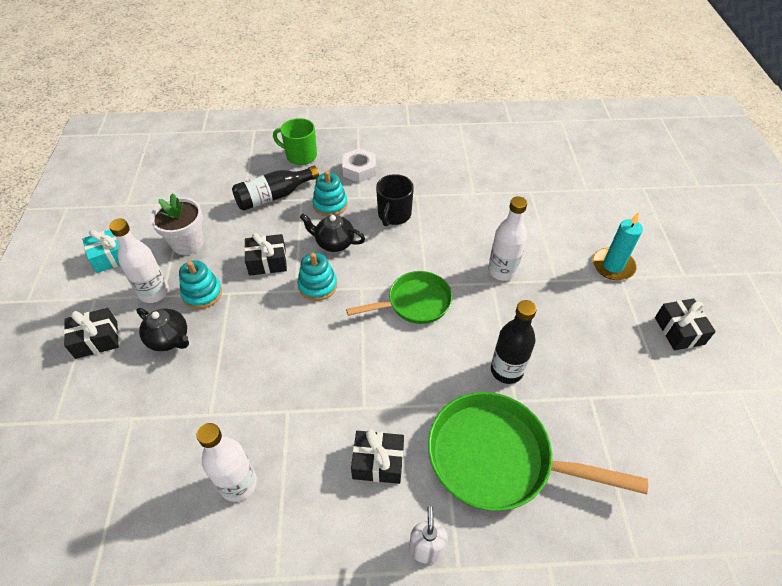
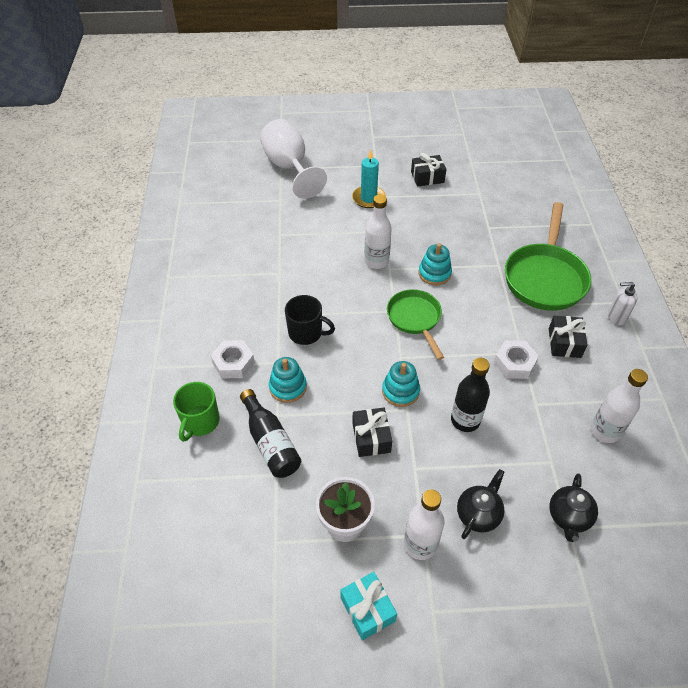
camera: 90 degrees left, 0 degrees up
black gift [64,308,119,359] -> none
turquoise stacking toy [179,260,222,309] -> turquoise stacking toy moved to [419,243,452,285]
black teapot [300,213,365,252] -> black teapot moved to [549,473,598,542]
black bottle [491,300,537,384] -> black bottle moved to [451,358,490,432]
none -> white goblet [260,119,327,199]
none -> white nut [494,341,539,379]

